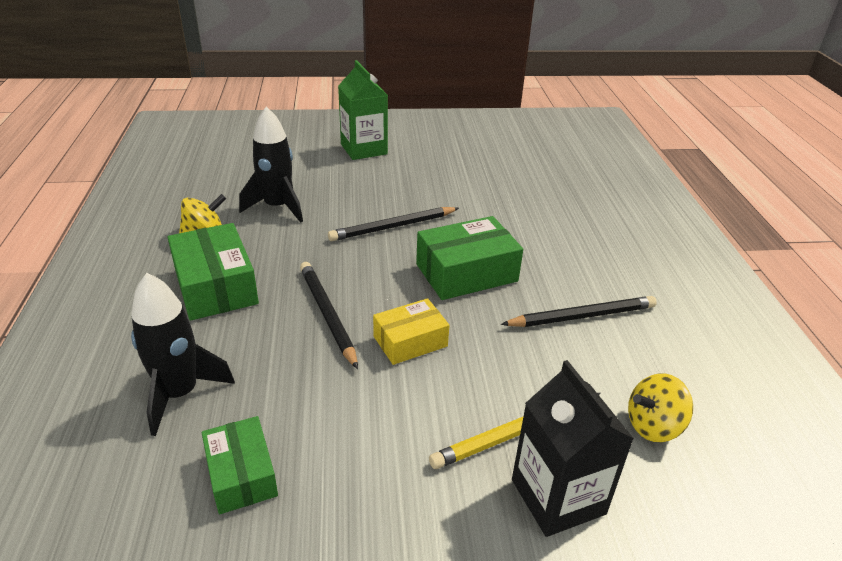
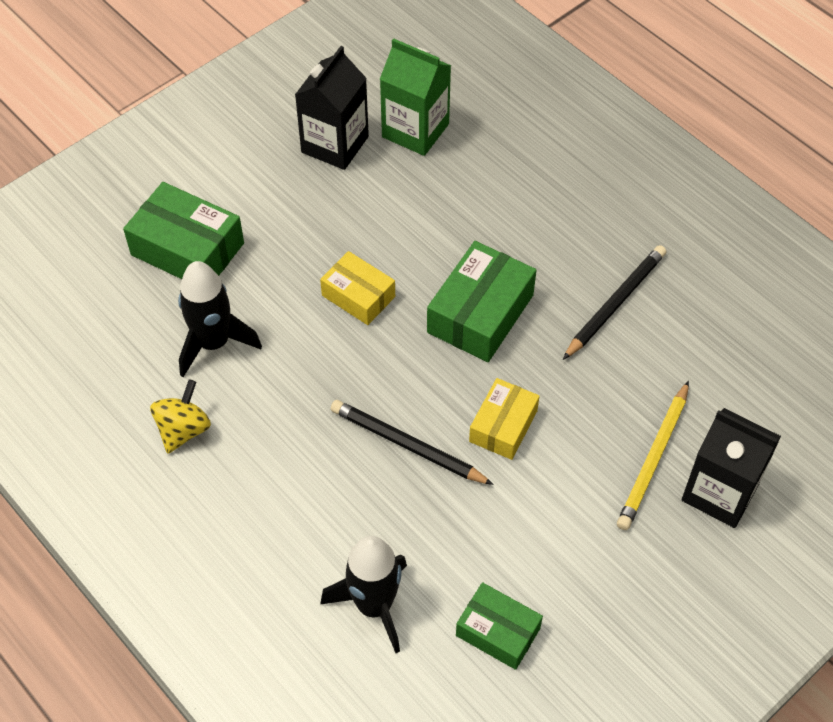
camera: 35 degrees left, 20 degrees up
green box [167,223,259,321] -> green box moved to [123,182,244,279]
black pencil [328,207,459,241] -> yellow box [320,251,395,325]
green carton [338,60,388,160] -> green carton moved to [380,38,451,156]
yellow spinning top [628,373,693,442] -> none
none -> black carton [295,46,369,170]

